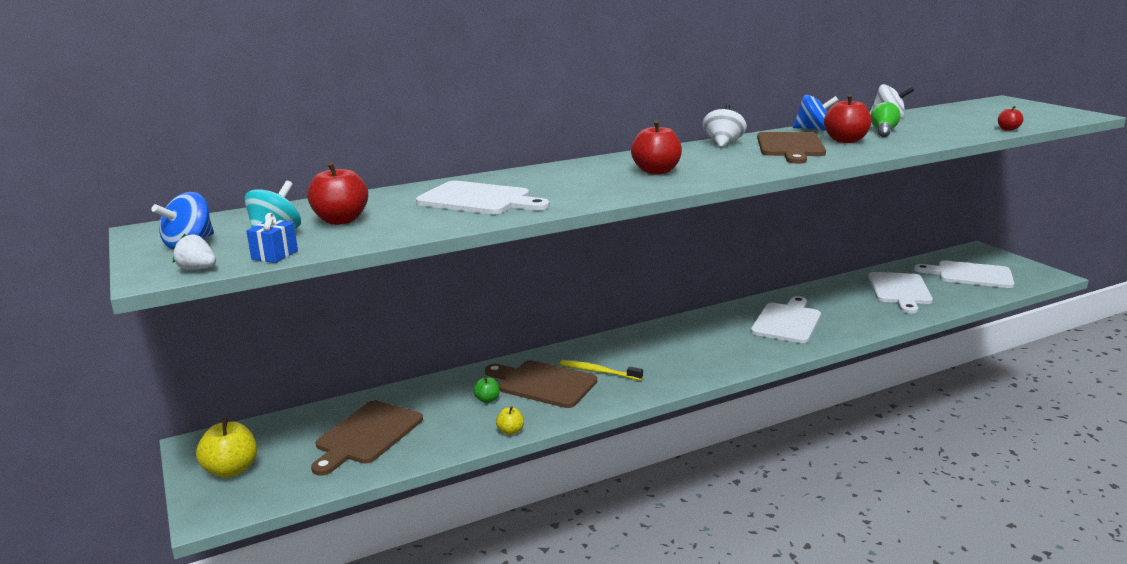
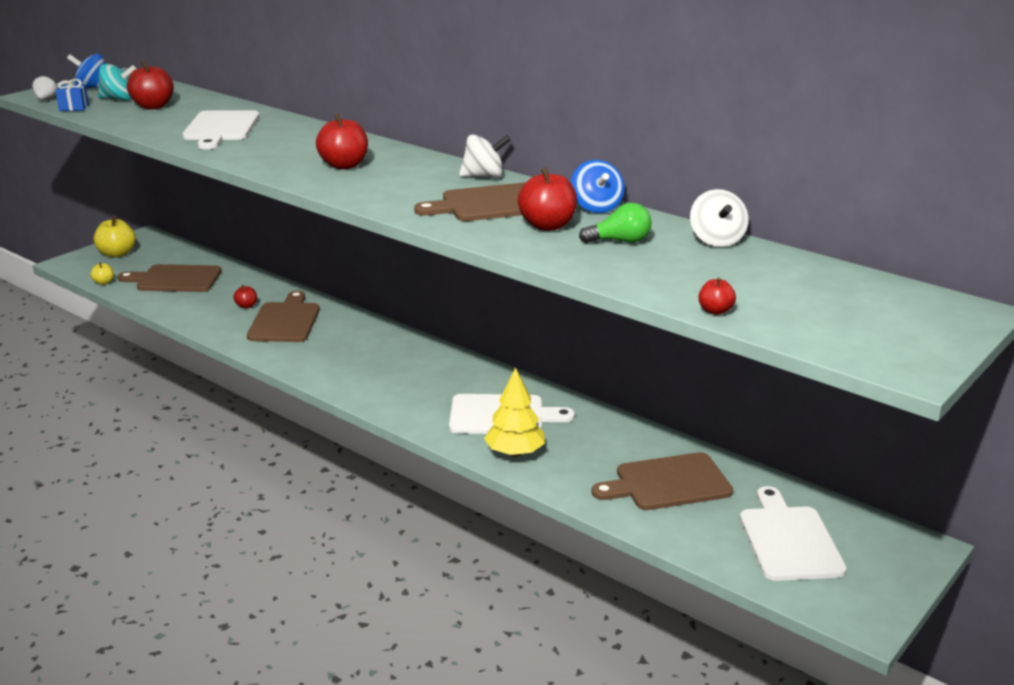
camera: 65 degrees right, 5 degrees up
green apple [473,377,500,403] -> red apple [234,285,257,309]
yellow apple [496,406,524,435] -> yellow apple moved to [90,262,114,285]
yellow toothbrush [560,360,643,380] -> none
white cutting board [868,272,933,314] -> brown cutting board [591,452,733,510]
none -> yellow tree [484,367,545,457]

